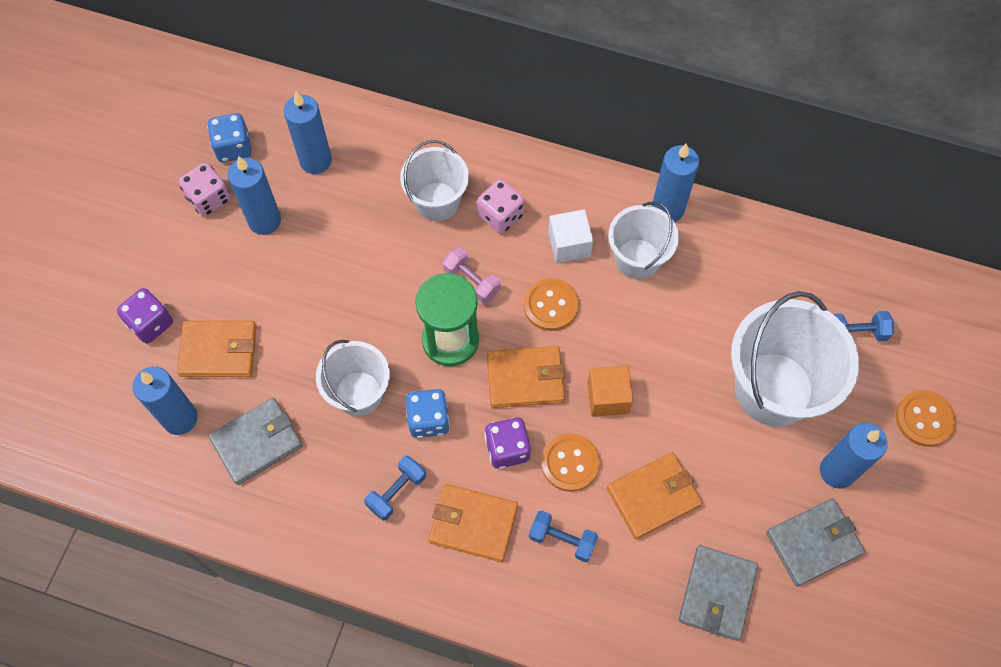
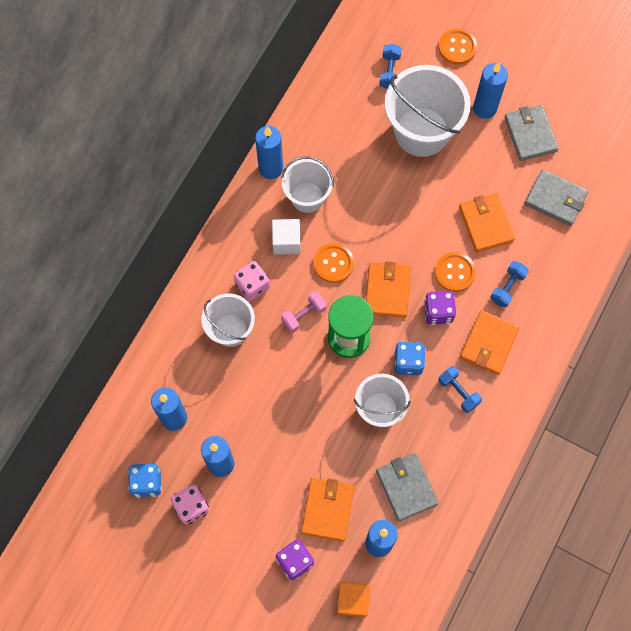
camera: 80 degrees left, 5 degrees up
orange cube [587,365,633,416] -> orange cube moved to [337,582,370,617]

